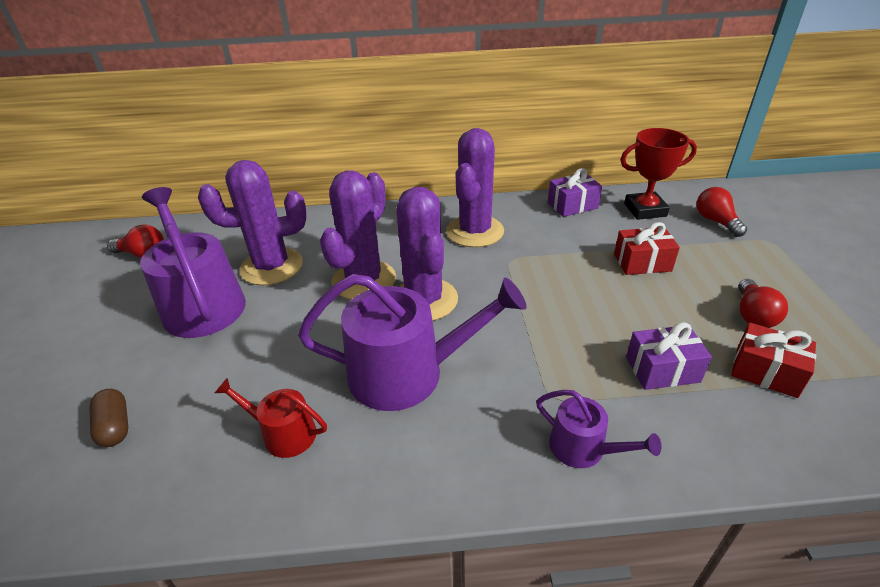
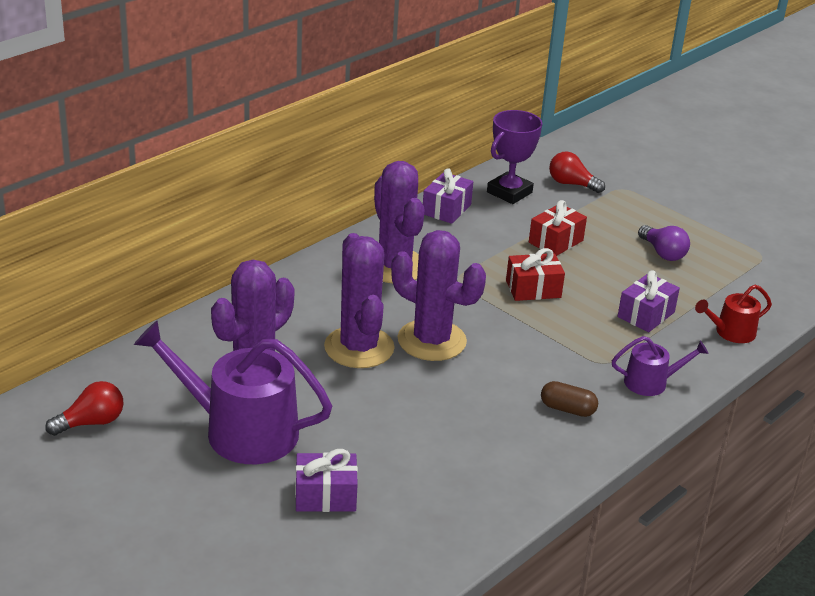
camera: 45 degrees left, 5 degrees down
brown capsule [89,389,128,447] -> brown capsule moved to [541,381,598,417]
red watering can [215,378,327,458] -> red watering can moved to [695,284,772,343]
purple watering can [298,274,526,411] -> none
red trophy [620,128,697,220] -> purple trophy [487,110,542,204]
red gift [731,323,816,398] -> red gift moved to [506,248,565,301]
red light bulb [738,279,788,328] -> purple light bulb [638,225,690,261]
none -> purple gift [295,449,358,512]

